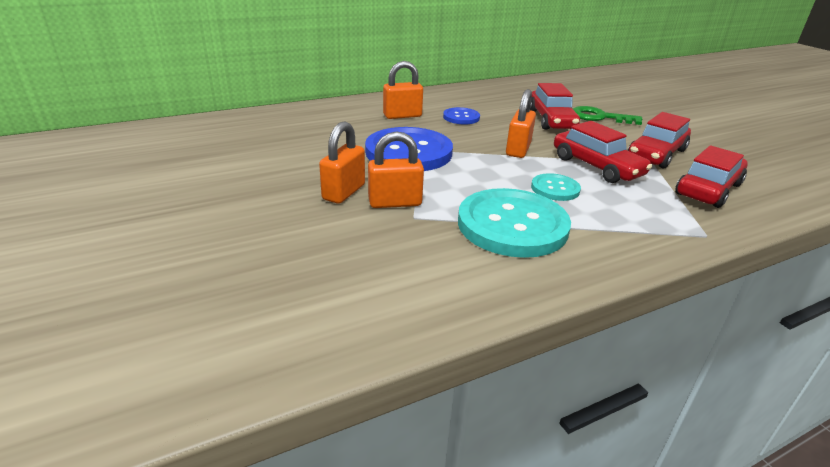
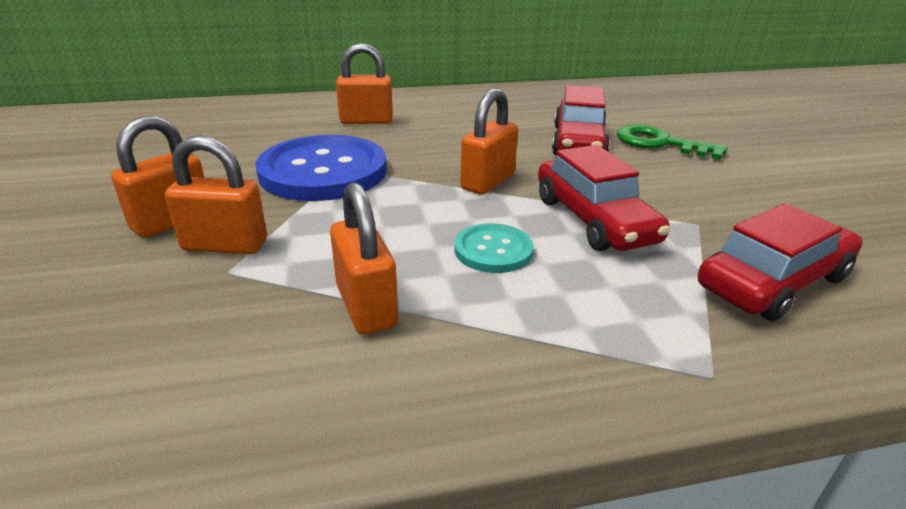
camera: 15 degrees right, 0 degrees up
blue button [443,107,480,124] -> none
turquoise button [458,188,571,258] -> orange padlock [330,182,398,334]
red car [627,112,691,168] -> none

